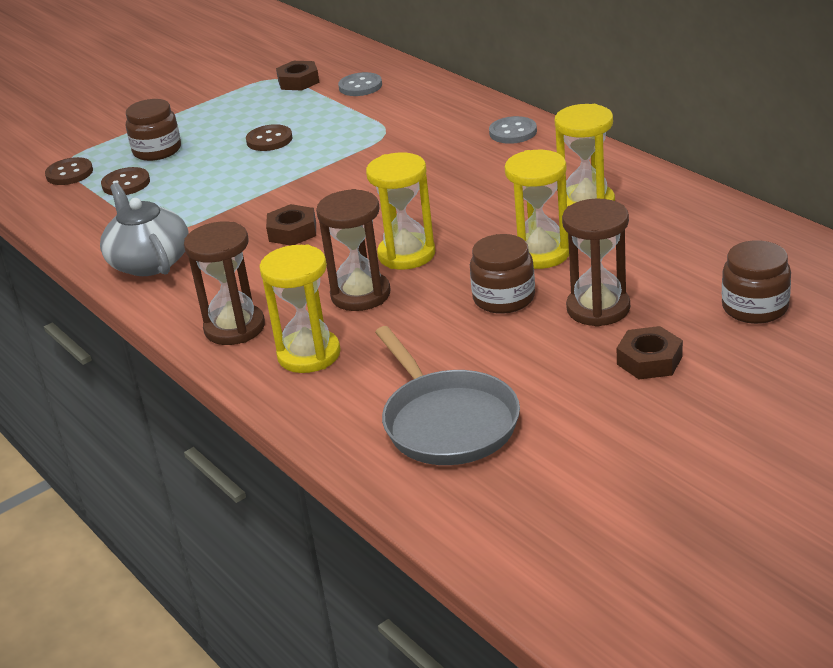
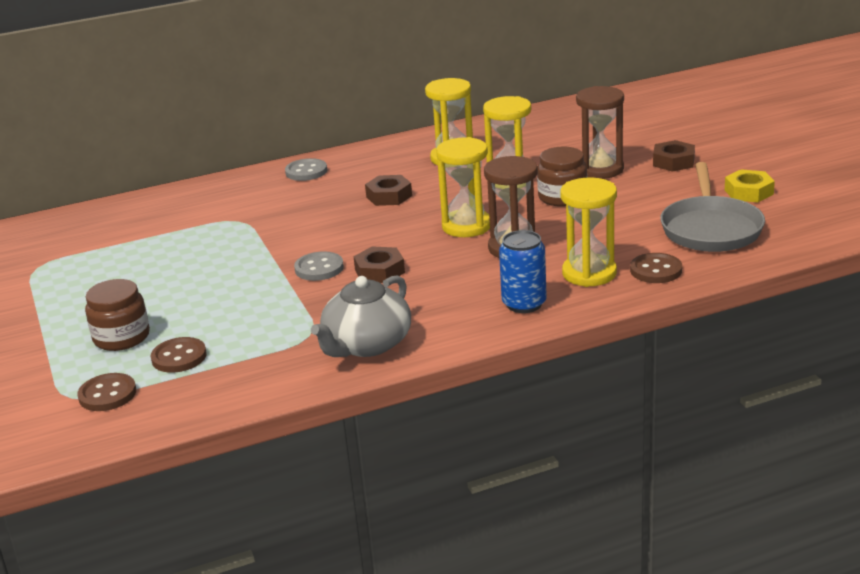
camera: 75 degrees left, 5 degrees down
grey teapot [100,183,189,276] -> grey teapot turned 45 degrees counterclockwise [311,276,411,357]
brown hourglass [184,222,265,345] -> blue can [499,230,547,313]
brown button [246,124,292,151] -> brown button moved to [630,253,682,283]
brown nut [276,61,320,91] -> brown nut moved to [365,175,412,206]
grey button [338,72,382,96] -> grey button moved to [294,252,344,281]
grey pan [375,326,520,465] -> grey pan turned 105 degrees clockwise [660,162,765,252]
brown jar [722,240,791,324] -> none
none -> yellow nut [725,169,775,203]

